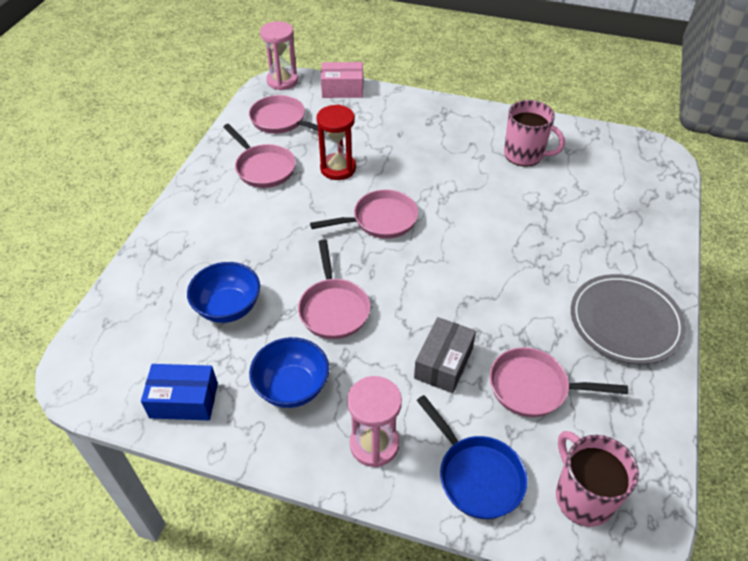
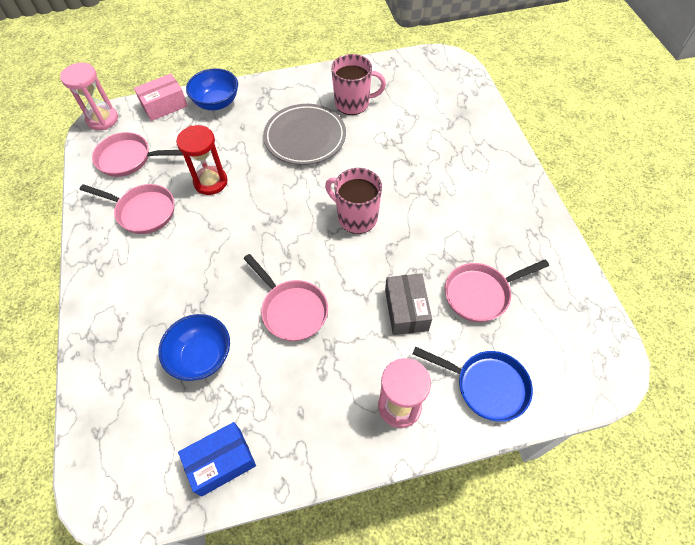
camera: 30 degrees left, 10 degrees up
blue bowl [249,337,329,408] -> blue bowl moved to [186,68,238,110]
pink pan [310,189,418,239] -> none
pink mug [556,431,639,527] -> pink mug moved to [325,168,382,234]
grey plate [571,274,686,364] -> grey plate moved to [263,104,346,165]

